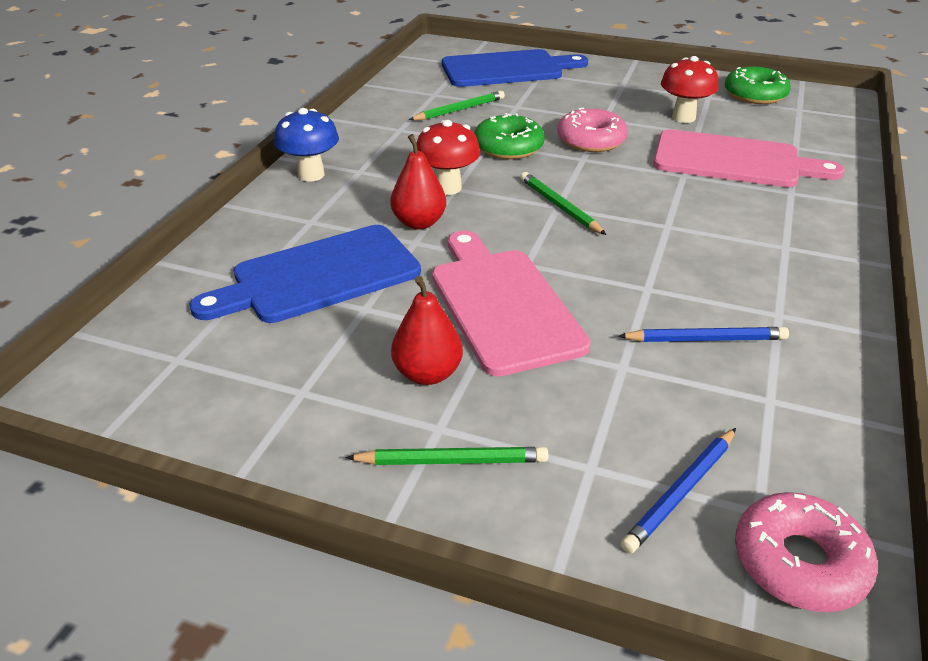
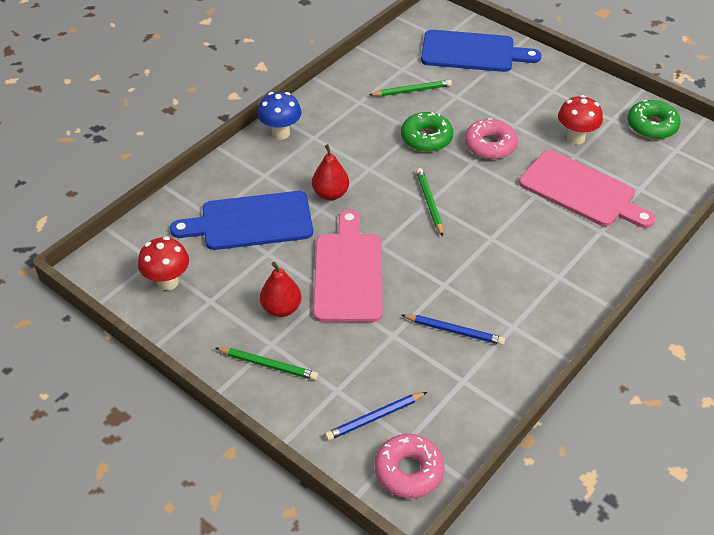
camera: 20 degrees right, 10 degrees up
red mushroom [416,120,480,195] -> red mushroom moved to [138,236,189,290]

